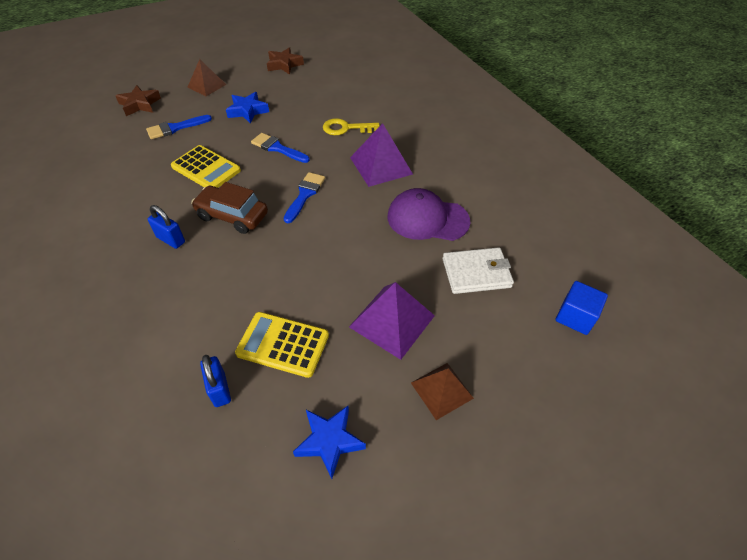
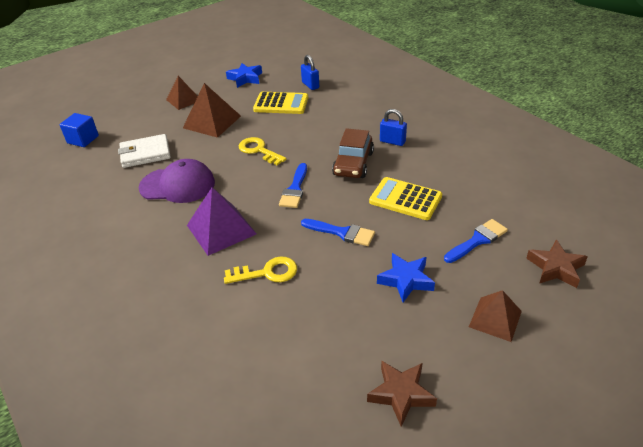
camera: 175 degrees right, 10 degrees down
brown car [191,182,268,234] -> brown car turned 90 degrees clockwise [332,128,374,178]
purple pyramid [349,282,435,360] -> brown pyramid [183,83,241,138]
none -> yellow key [239,137,287,165]

